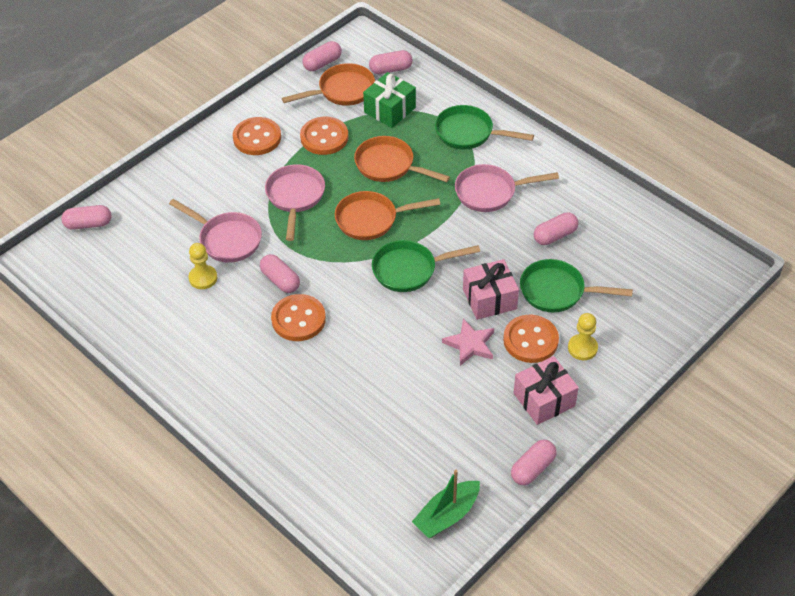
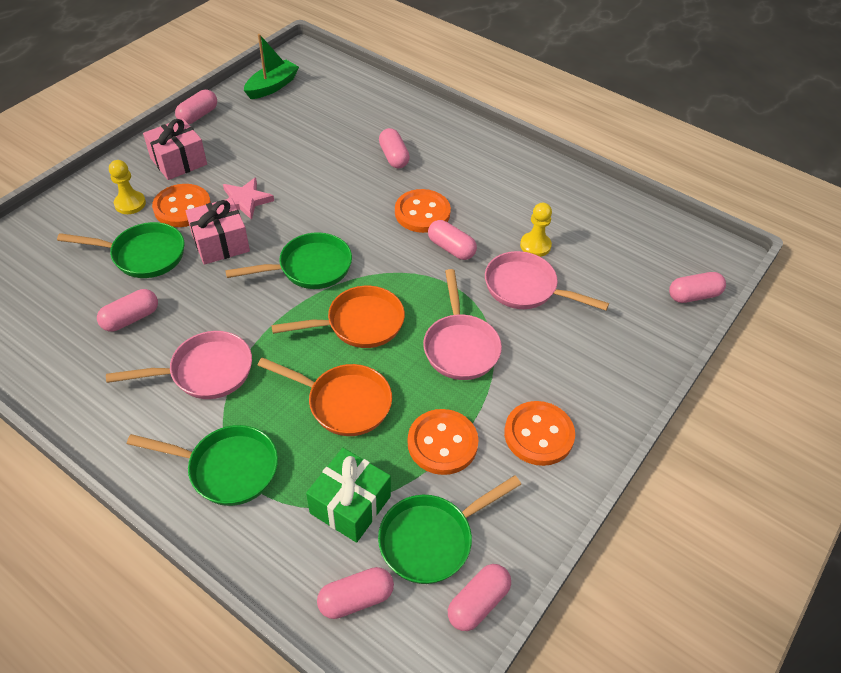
camera: 170 degrees right, 0 degrees up
orange pan [282,63,375,106] -> green pan [378,475,521,584]
none -> pink capsule [379,128,410,168]

